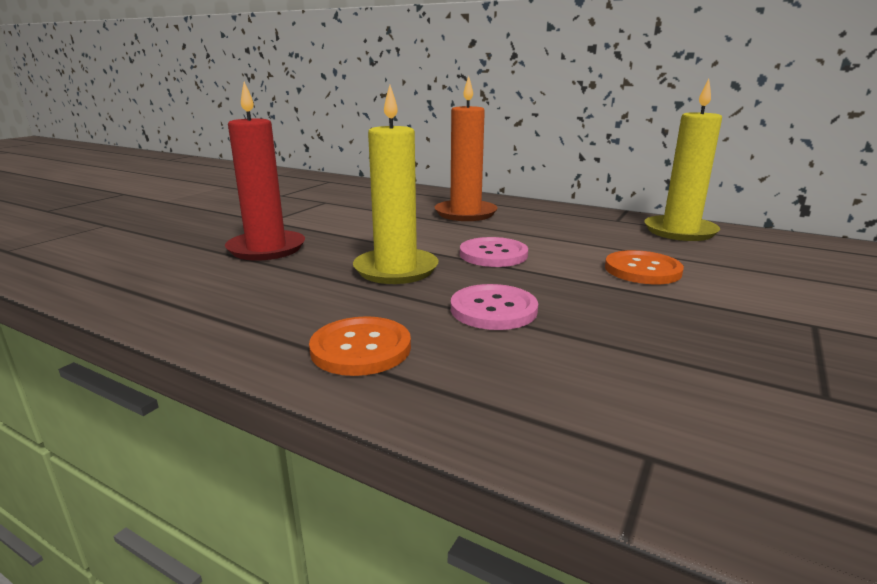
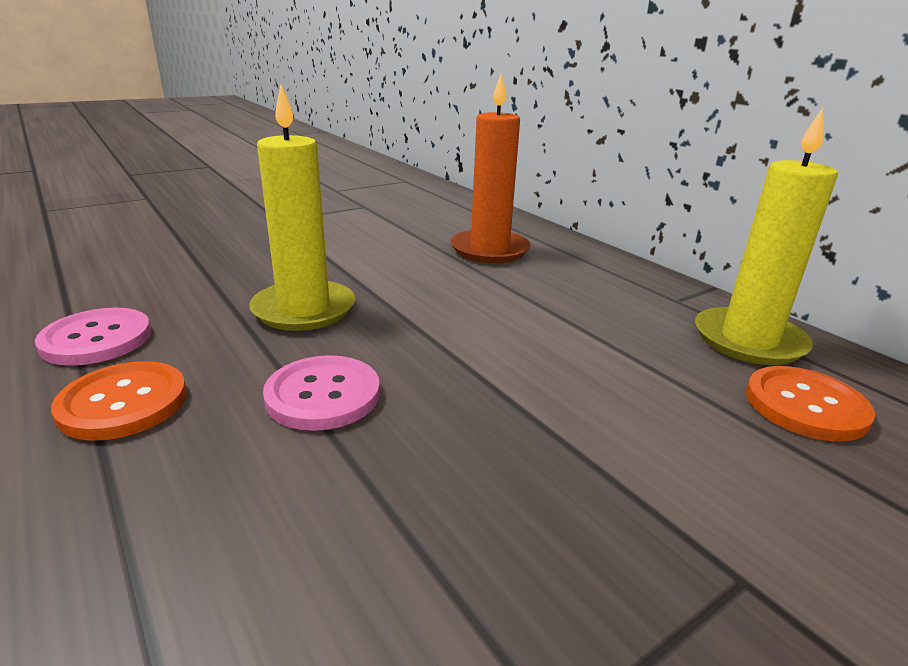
camera: 25 degrees right, 5 degrees up
red candle [225,82,305,261] -> none
pink button [460,237,528,267] -> pink button moved to [35,308,151,366]
orange button [605,250,684,284] -> orange button moved to [746,366,875,441]

